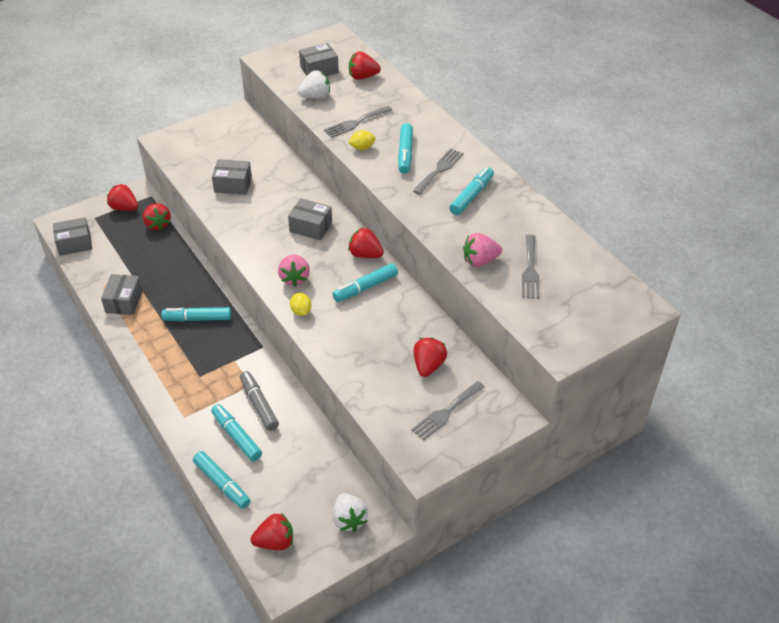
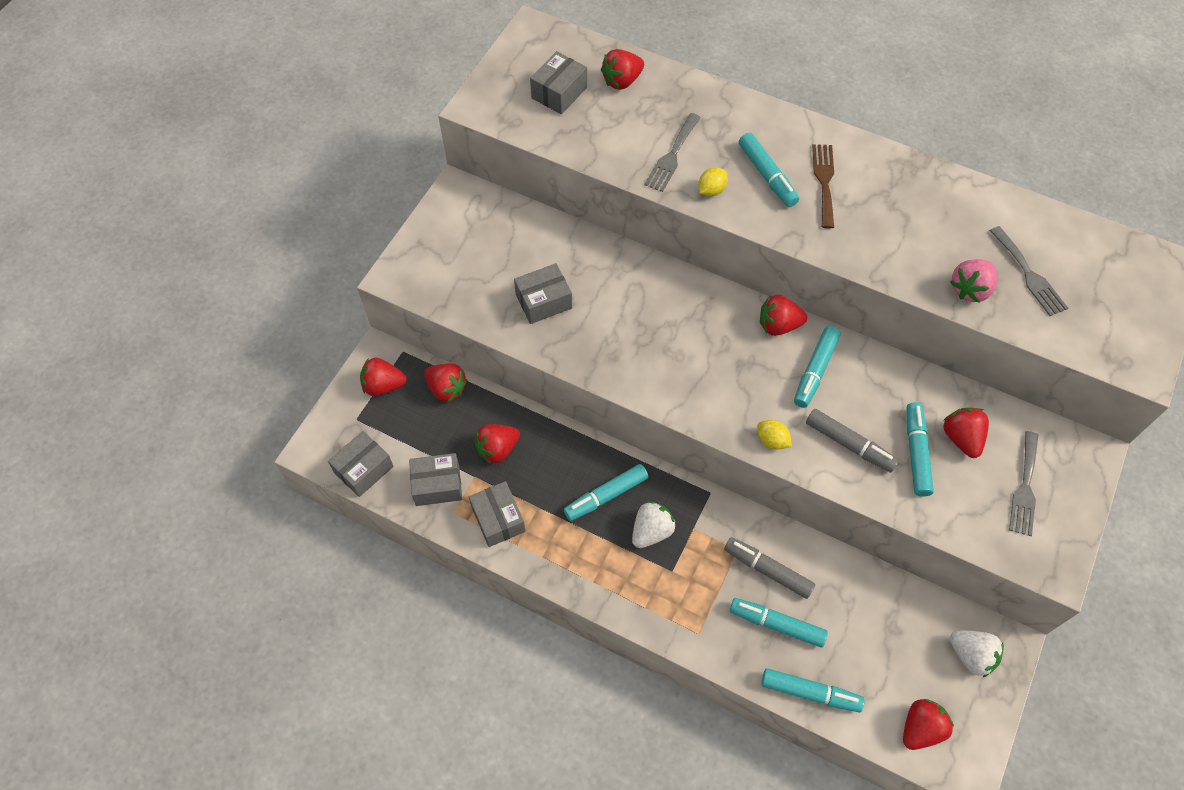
camera: 30 degrees left, 15 degrees up
pink strawberry [278,255,310,286] -> none
grey box [288,198,332,240] -> grey box moved to [409,453,462,506]
white strawberry [297,70,330,99] -> white strawberry moved to [632,501,676,548]
grey fork [413,148,464,195] -> brown fork [812,144,834,229]
turquoise marker [449,167,494,215] -> turquoise marker moved to [907,402,934,497]
none -> red strawberry [474,424,520,464]
none -> grey marker [806,409,899,473]

